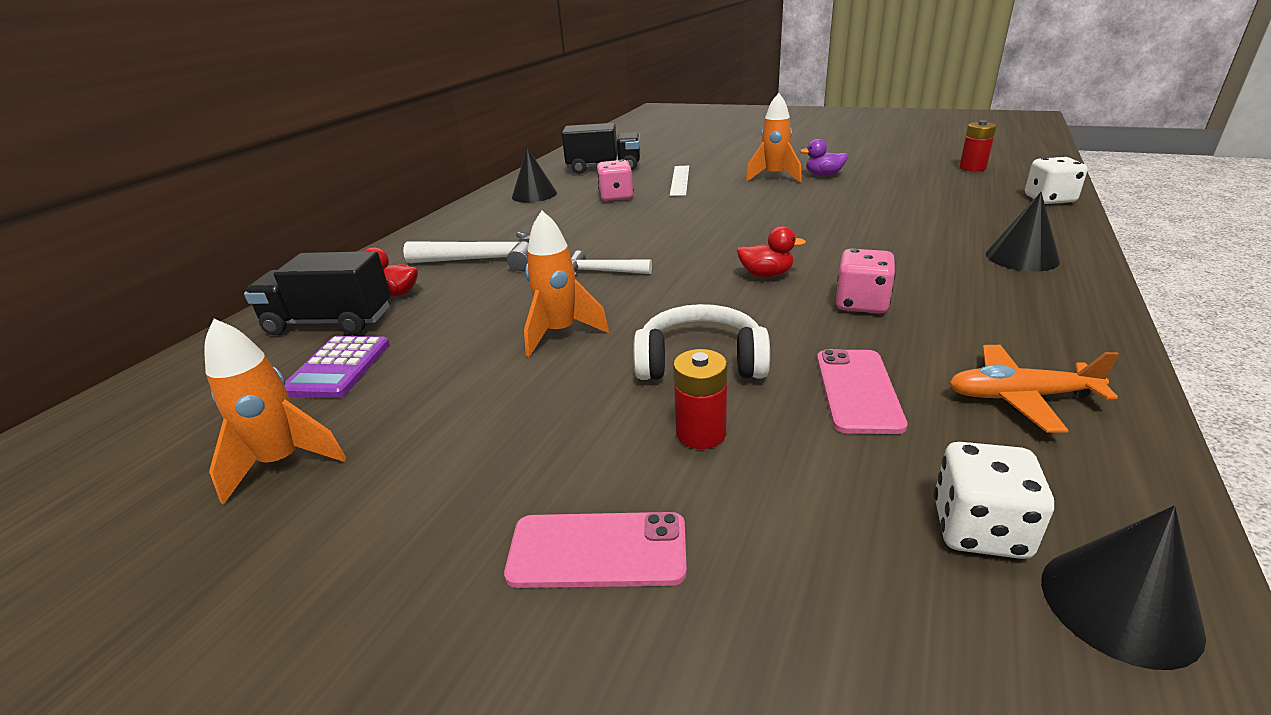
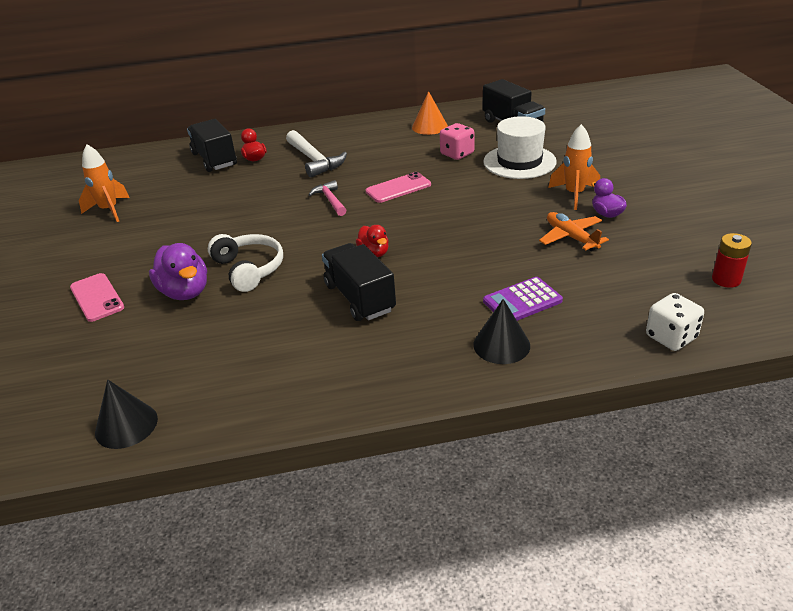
camera: 55 degrees right, 5 degrees up
purple calculator [285,336,390,398] -> purple calculator moved to [483,277,563,321]
black cone [512,148,557,203] -> orange cone [412,91,448,135]
orange rocket [524,211,609,357] -> none
white hammer [571,250,652,278] -> pink hammer [309,180,346,216]
white ruler [670,166,689,196] -> white hat [483,116,557,179]
red battery [673,349,727,449] -> purple duck [149,243,207,300]
pink phone [817,349,908,434] -> pink phone moved to [366,172,431,203]
pink dice [836,249,896,313] -> black truck [322,243,396,321]
white dice [934,442,1054,559] -> none
orange plane [949,345,1119,432] -> orange plane moved to [539,212,609,251]

